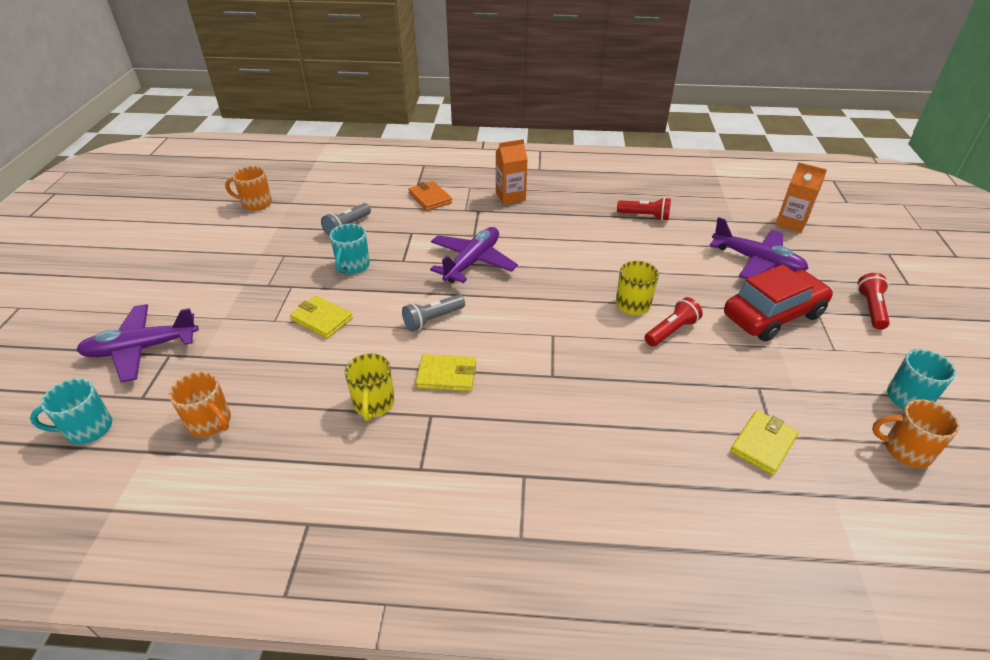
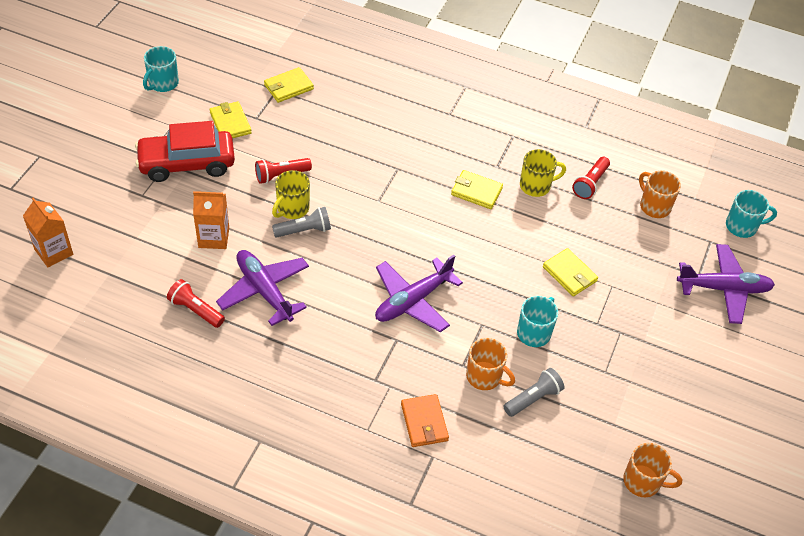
camera: 165 degrees left, 10 degrees up
yellow mug [345,353,395,421] -> yellow mug turned 60 degrees clockwise [520,149,566,197]
grey flashlight [402,295,465,331] -> grey flashlight moved to [272,207,331,238]
orange carton [496,139,528,204] -> orange carton moved to [193,191,229,249]
purple plane [710,217,809,279] -> purple plane moved to [216,250,309,326]
red flashlight [857,273,890,330] -> red flashlight moved to [572,157,610,199]
orange mug [872,399,960,468] -> orange mug moved to [466,338,515,390]
none -> yellow wallet [209,101,252,138]

